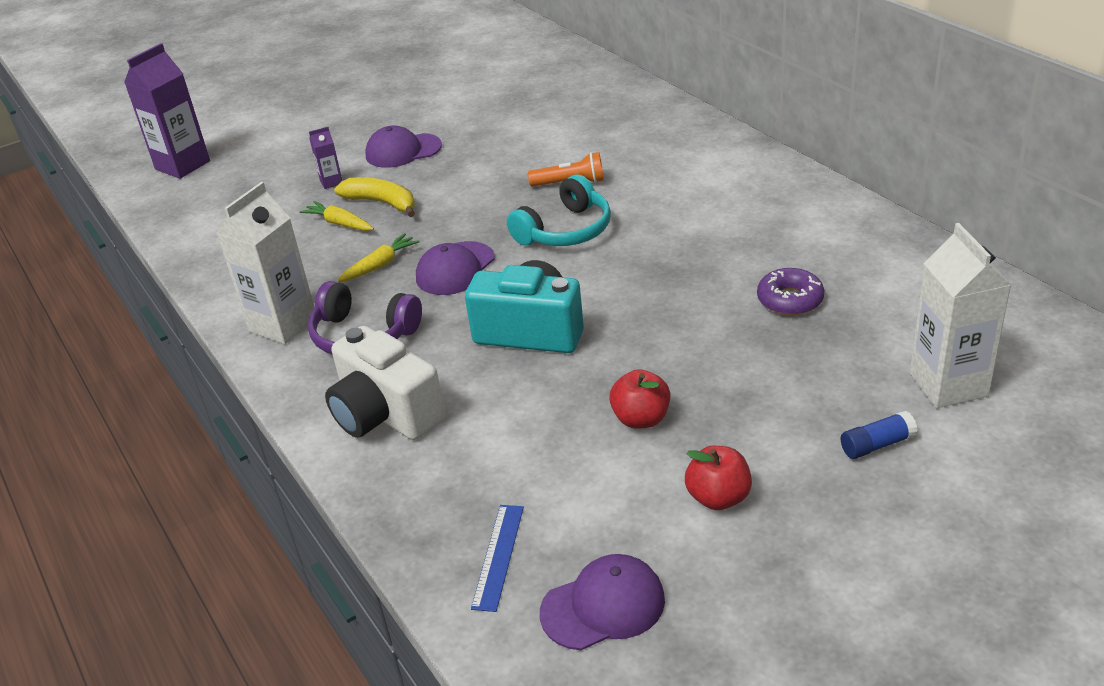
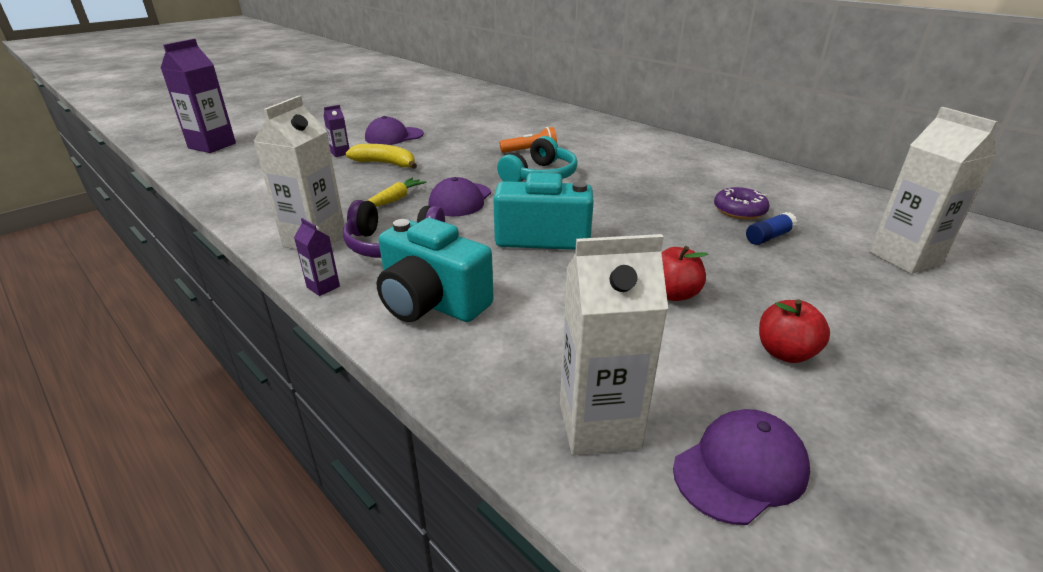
camera: 15 degrees left, 5 degrees down
yellow carrot [300,201,374,231] -> none
white camera [325,326,445,440] -> turquoise camera [377,218,494,322]
blue ruler [471,505,524,612] -> white carton [560,234,668,455]
blue glue stick [841,411,918,459] -> blue glue stick moved to [746,212,798,245]
none -> purple carton [294,218,340,296]

